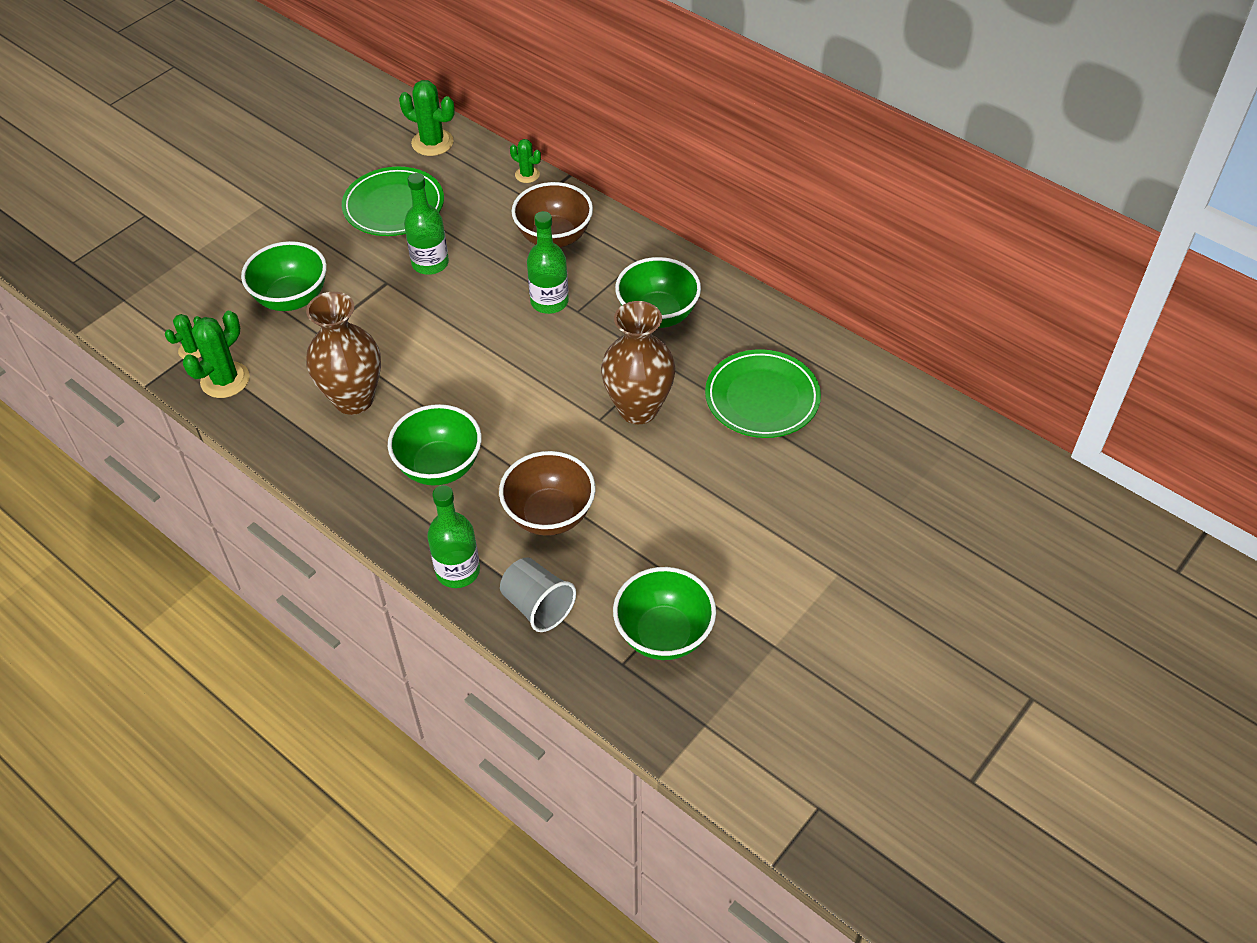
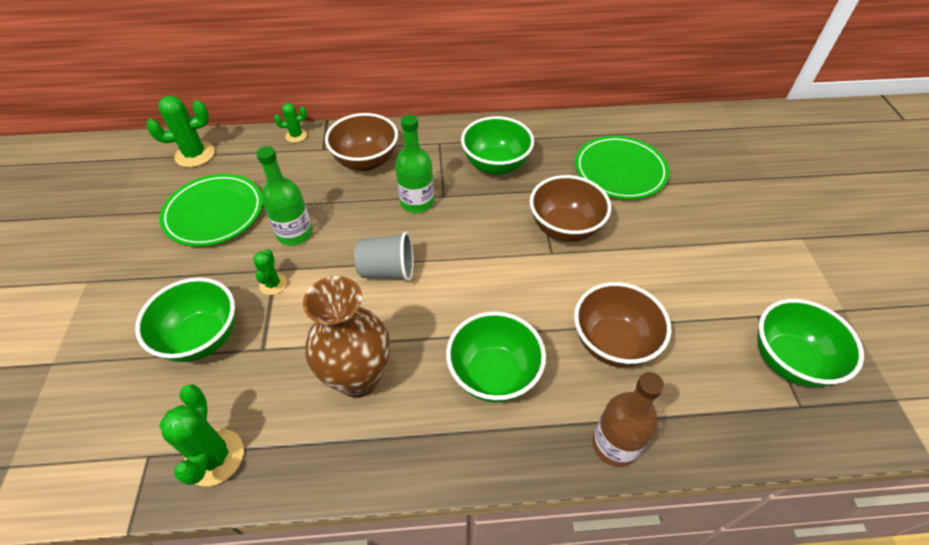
camera: 45 degrees left, 0 degrees up
green cactus [165,314,202,359] -> green cactus moved to [253,249,287,295]
green bottle [427,485,480,588] -> brown bottle [592,372,664,467]
grey cup [500,557,576,632] -> grey cup moved to [354,231,414,281]
brown vase [601,301,676,424] -> brown bowl [530,175,611,242]

